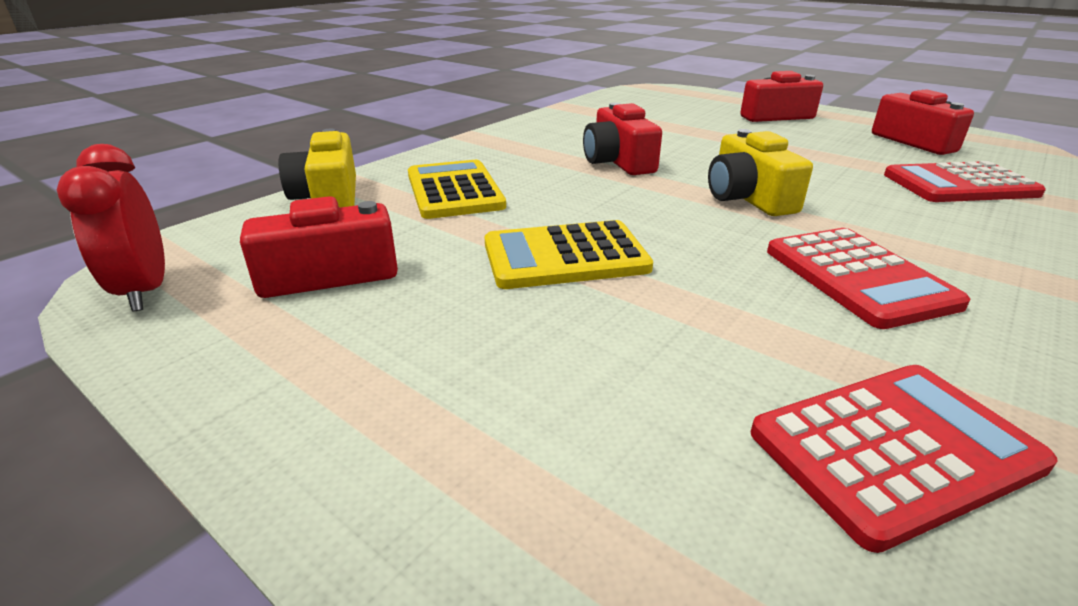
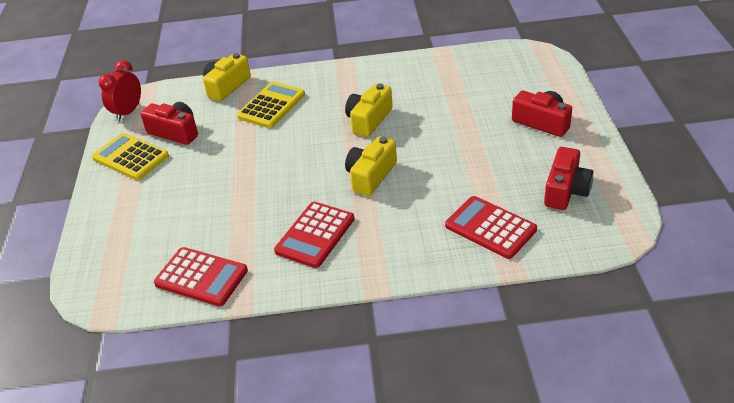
camera: 50 degrees right, 10 degrees up
yellow calculator [484,220,653,289] -> yellow calculator moved to [92,133,169,180]
red camera [583,103,662,175] -> yellow camera [345,83,393,137]

